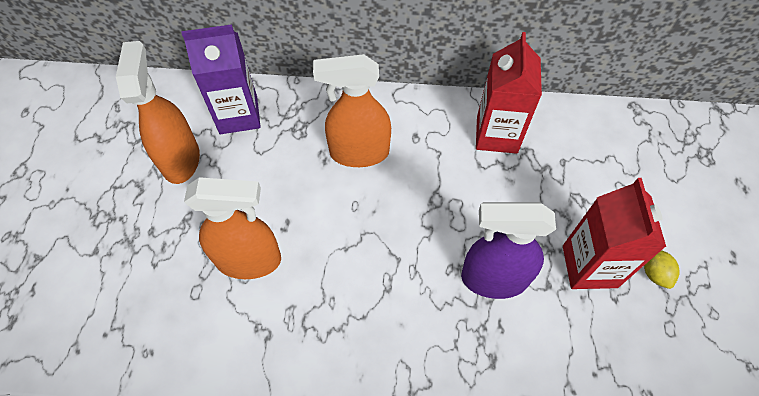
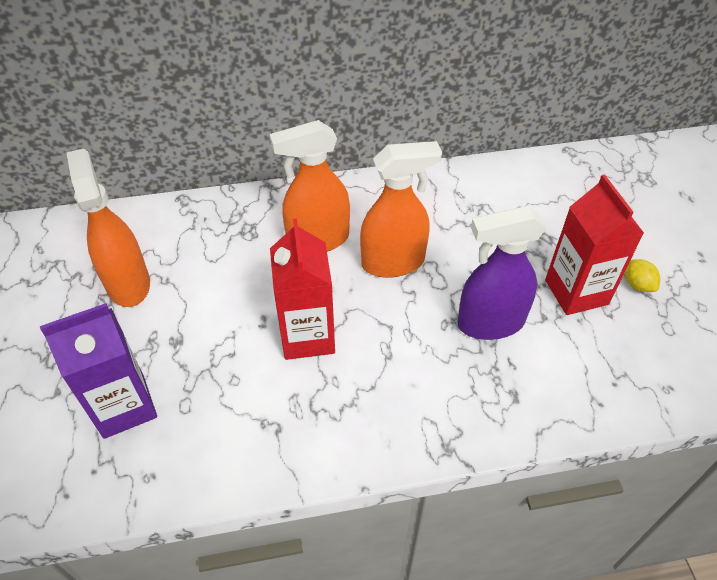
camera: 15 degrees left, 10 degrees down
purple carton [182,24,261,134] -> purple carton moved to [40,303,157,439]
orange spray bottle [184,177,281,279] -> orange spray bottle moved to [360,141,442,278]
red carton [476,32,542,154] -> red carton moved to [270,218,335,360]

